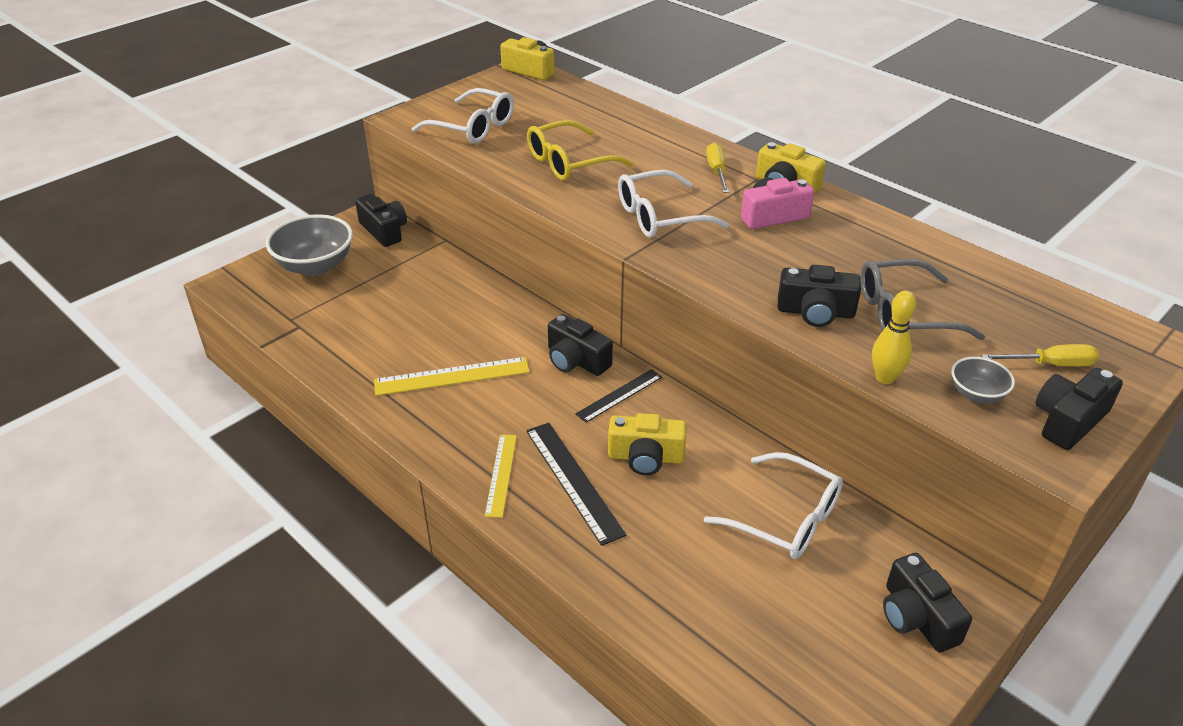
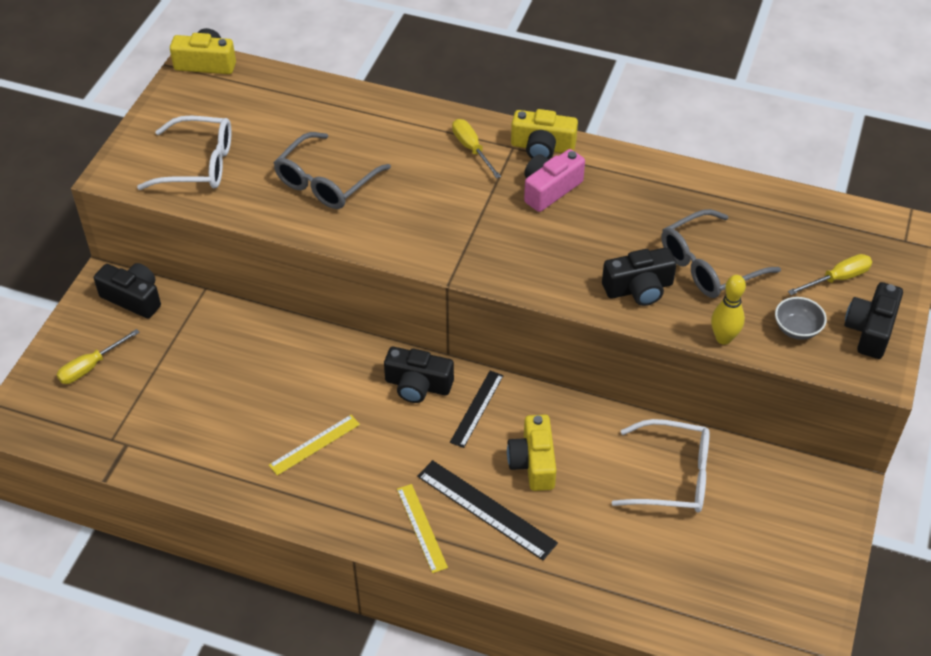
camera: 25 degrees left, 10 degrees up
grey bowl [266,214,353,276] -> yellow screwdriver [57,329,140,384]
yellow ruler [374,357,530,396] -> yellow ruler [269,415,360,476], size x0.65
yellow glasses [527,120,633,181] -> grey glasses [273,132,391,209]
yellow camera [608,413,687,475] -> yellow camera turned 105 degrees clockwise [507,415,556,491]
white glasses [618,170,729,238] -> none
black camera [883,553,972,652] -> none

